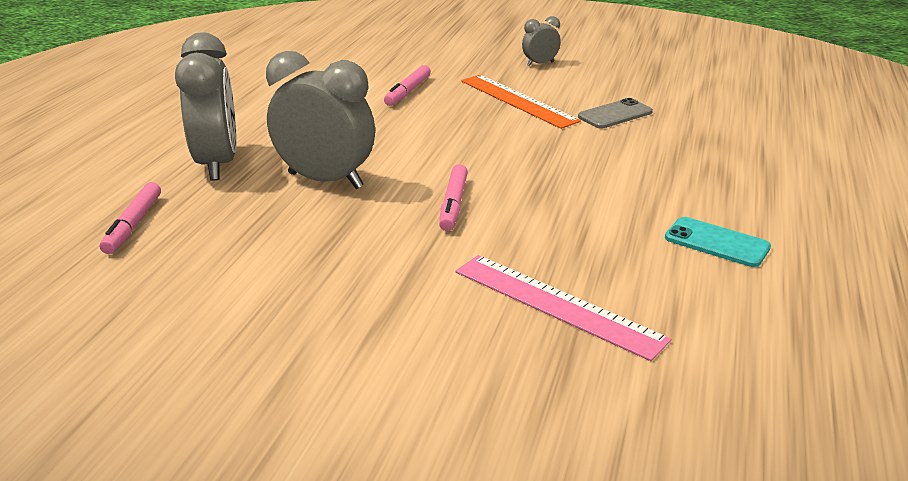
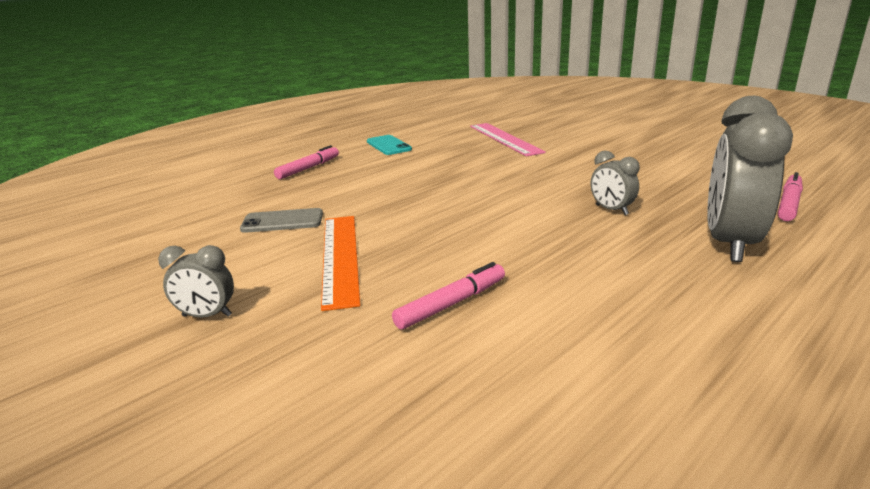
camera: 150 degrees left, 5 degrees down
grey clock [266,51,375,189] -> grey clock [591,151,640,215], size x0.48
pink marker [439,164,468,231] -> pink marker moved to [274,145,339,179]

